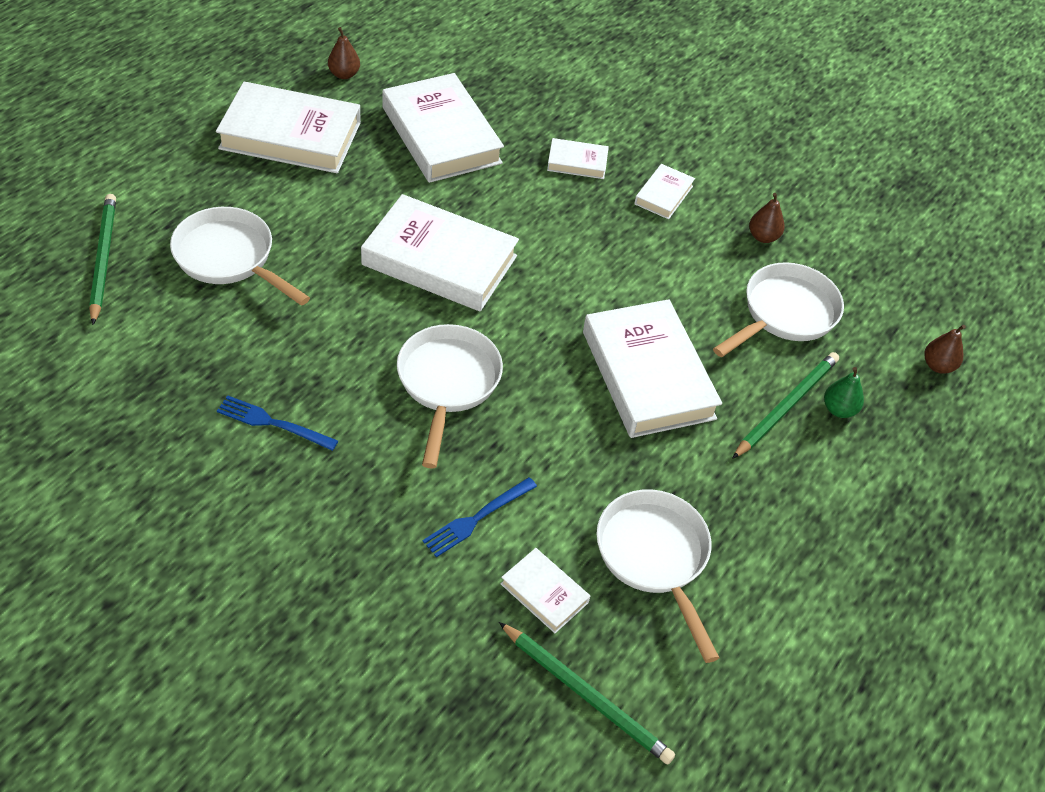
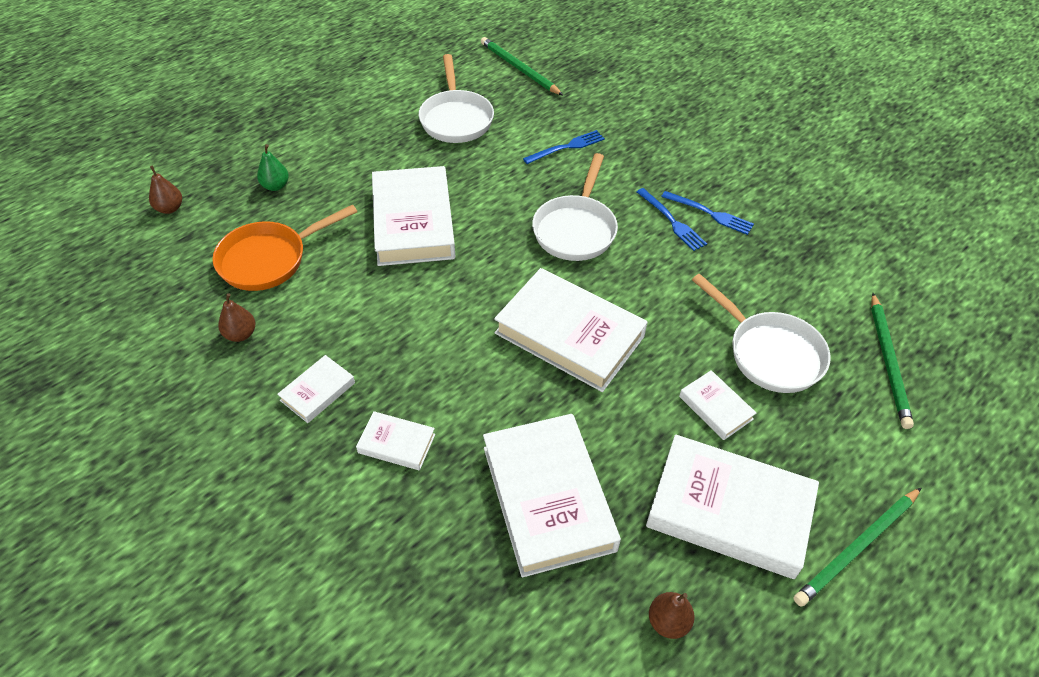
camera: 165 degrees left, 0 degrees up
white book [501,548,590,633] -> white book moved to [679,370,756,440]
white pan [713,262,844,357] -> orange pan [212,204,358,291]
green pencil [732,352,839,459] -> green pencil moved to [794,488,921,607]
none -> blue fork [637,188,707,251]

